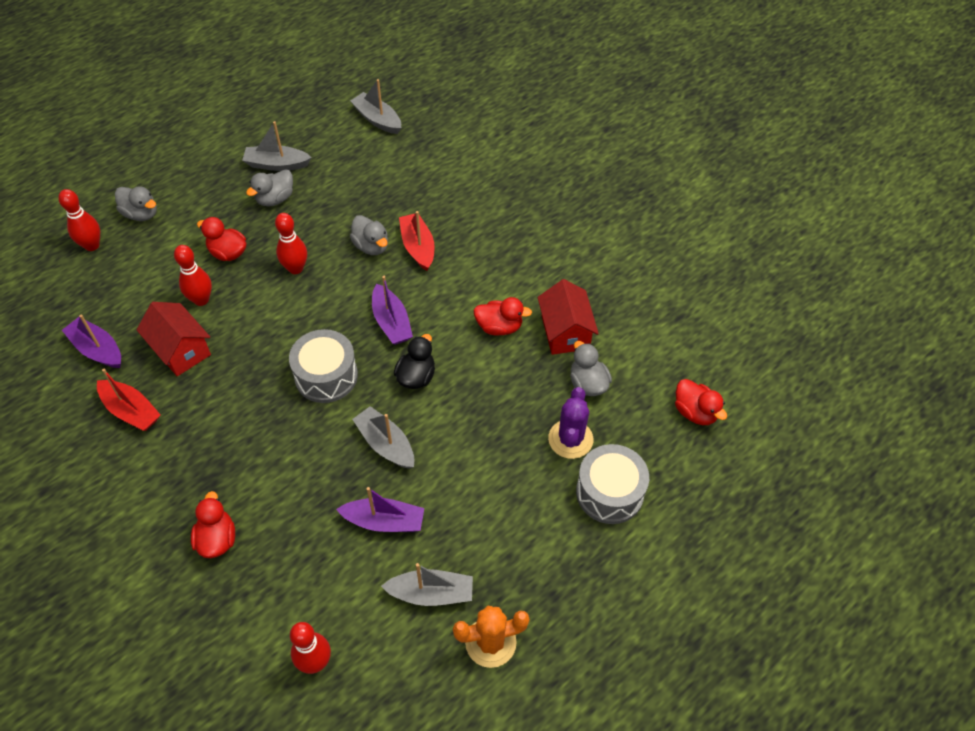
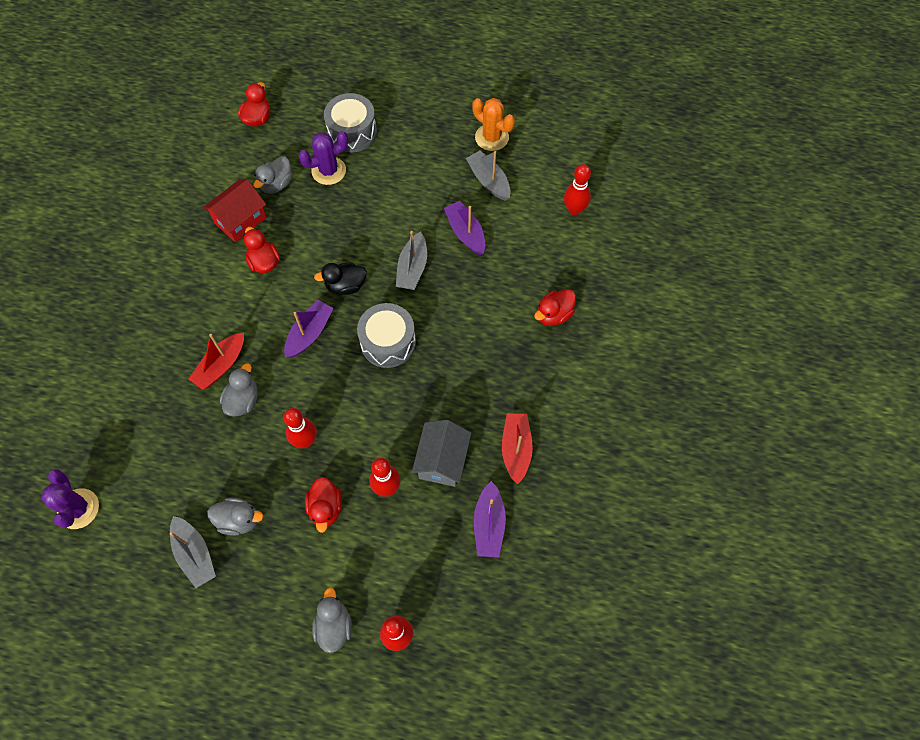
camera: 125 degrees left, 10 degrees up
red house [137,302,211,376] -> grey house [412,420,471,487]
grey boat [350,79,401,134] -> purple cactus [41,469,99,529]

